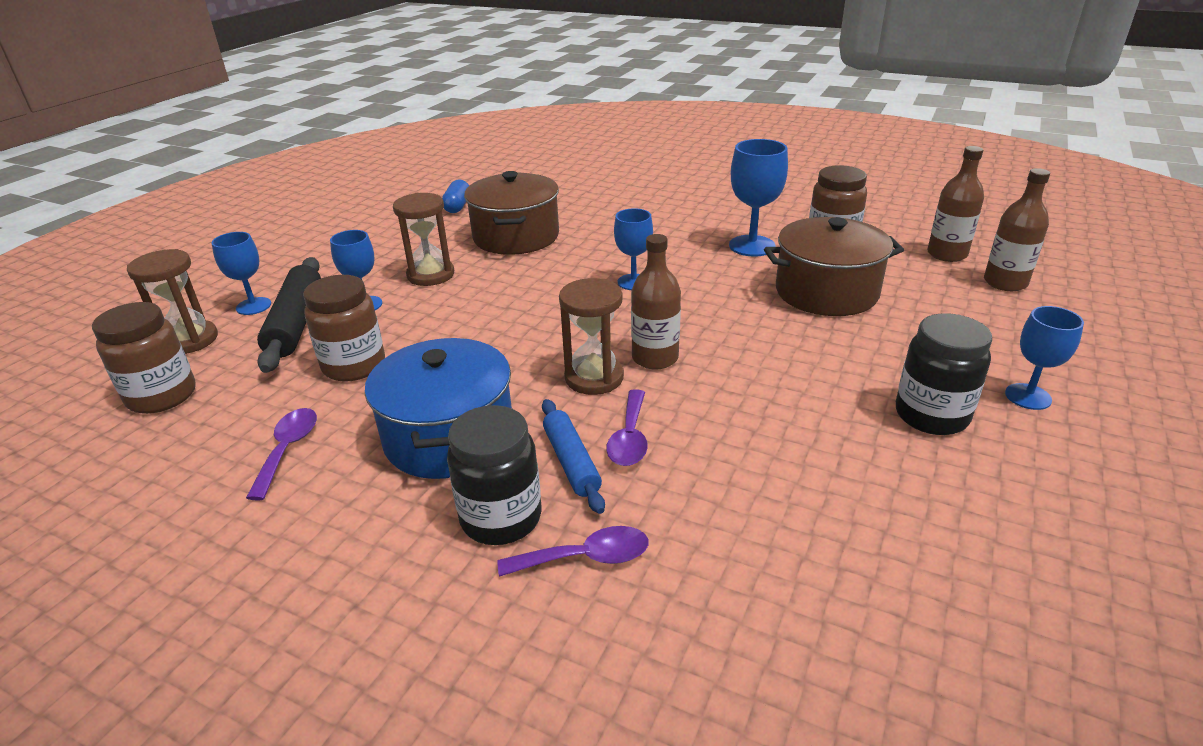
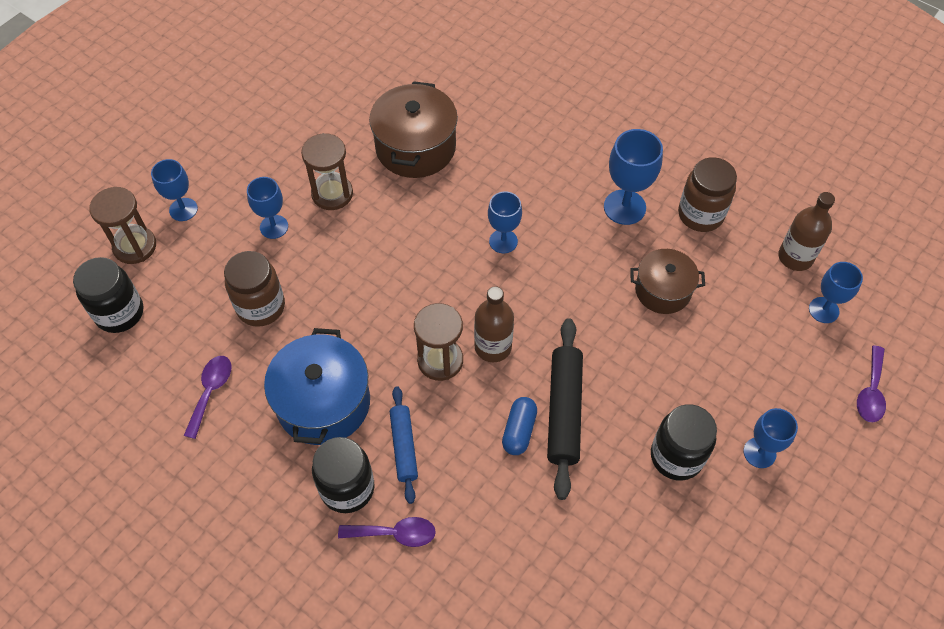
camera: 10 degrees right, 25 degrees up
brown jar [92,302,196,414] -> black jar [73,257,143,333]
black rolling pin [257,257,321,373] -> black rolling pin moved to [547,318,583,500]
blue capsule [442,179,469,213] -> blue capsule moved to [502,397,537,455]
purple spoon [606,389,648,466] -> purple spoon moved to [857,345,886,422]
brown pot [764,217,904,316] -> brown pot [630,249,705,314], size x0.64
brown bottle [984,168,1050,291] -> blue goblet [809,262,863,323]

